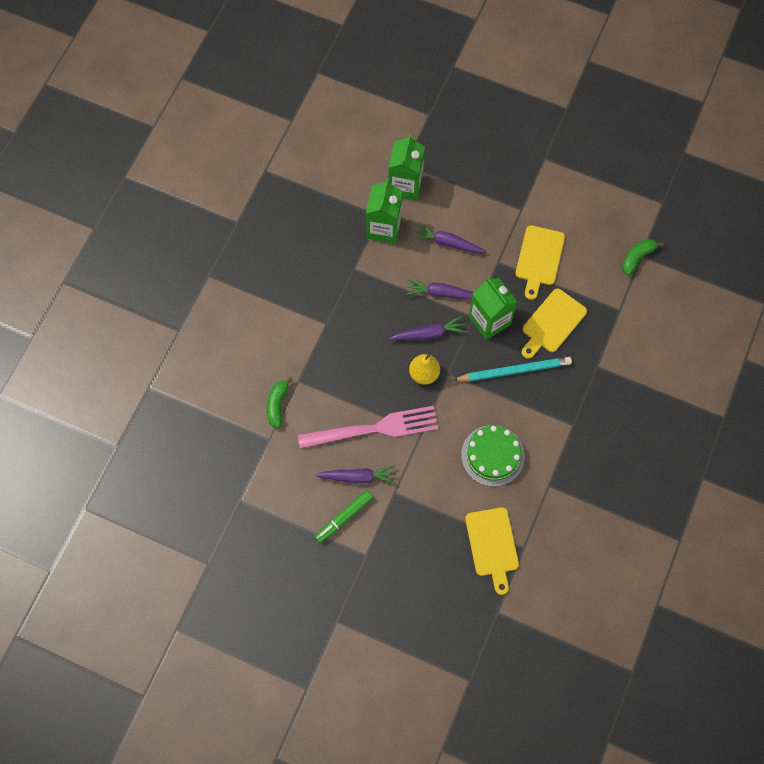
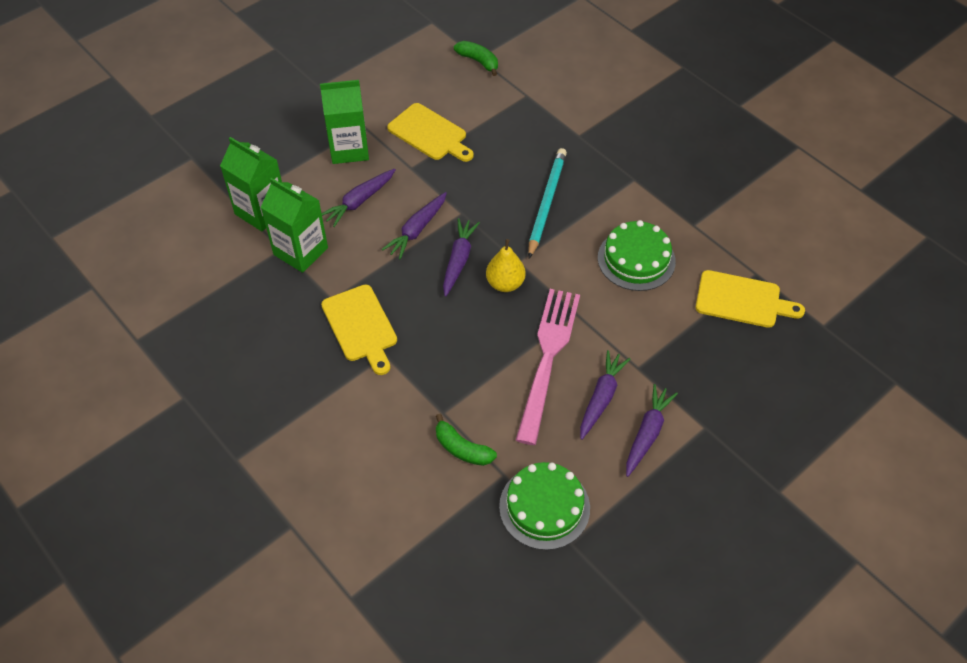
camera: 65 degrees left, 15 degrees down
green marker [315,491,373,543] -> purple carrot [626,384,678,477]
green carton [469,278,517,340] -> green carton moved to [320,80,369,164]
yellow cutting board [522,289,587,359] -> yellow cutting board moved to [321,285,397,375]
green banana [622,239,664,275] -> green banana turned 150 degrees clockwise [454,41,498,76]
none -> green cake [499,462,590,550]

